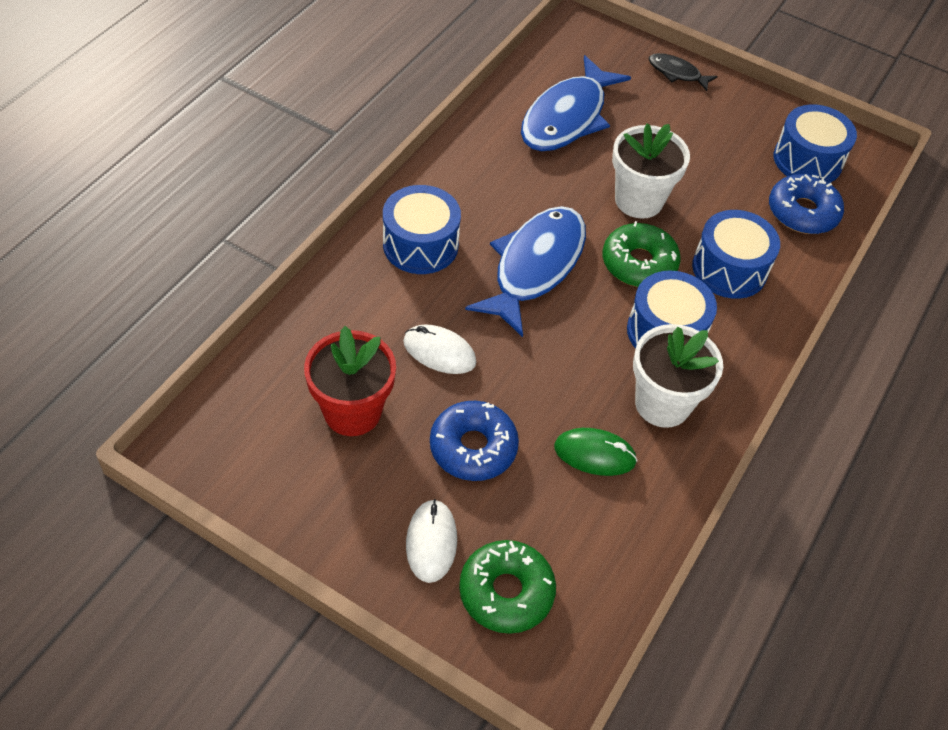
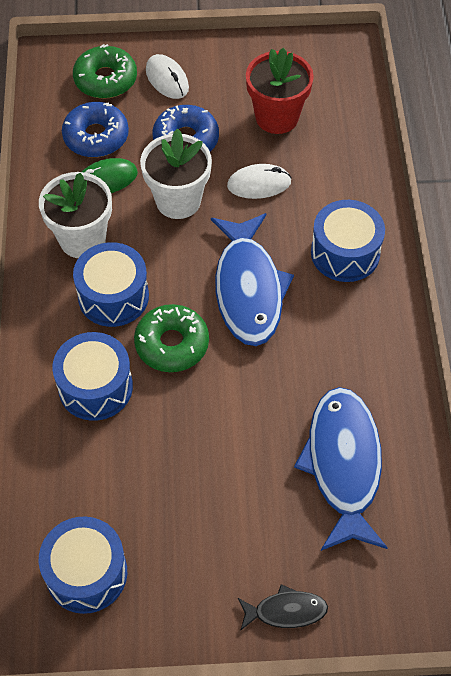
camera: 150 degrees right, 5 degrees up
white flower pot [612,123,690,219] -> white flower pot moved to [140,128,212,219]
blue donut [769,174,844,234] -> blue donut moved to [62,102,129,157]

